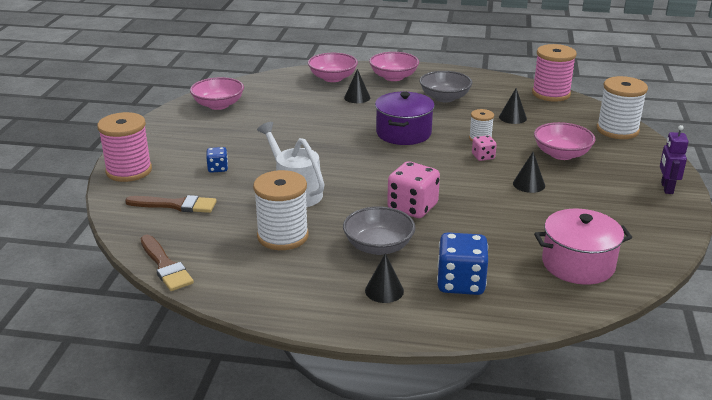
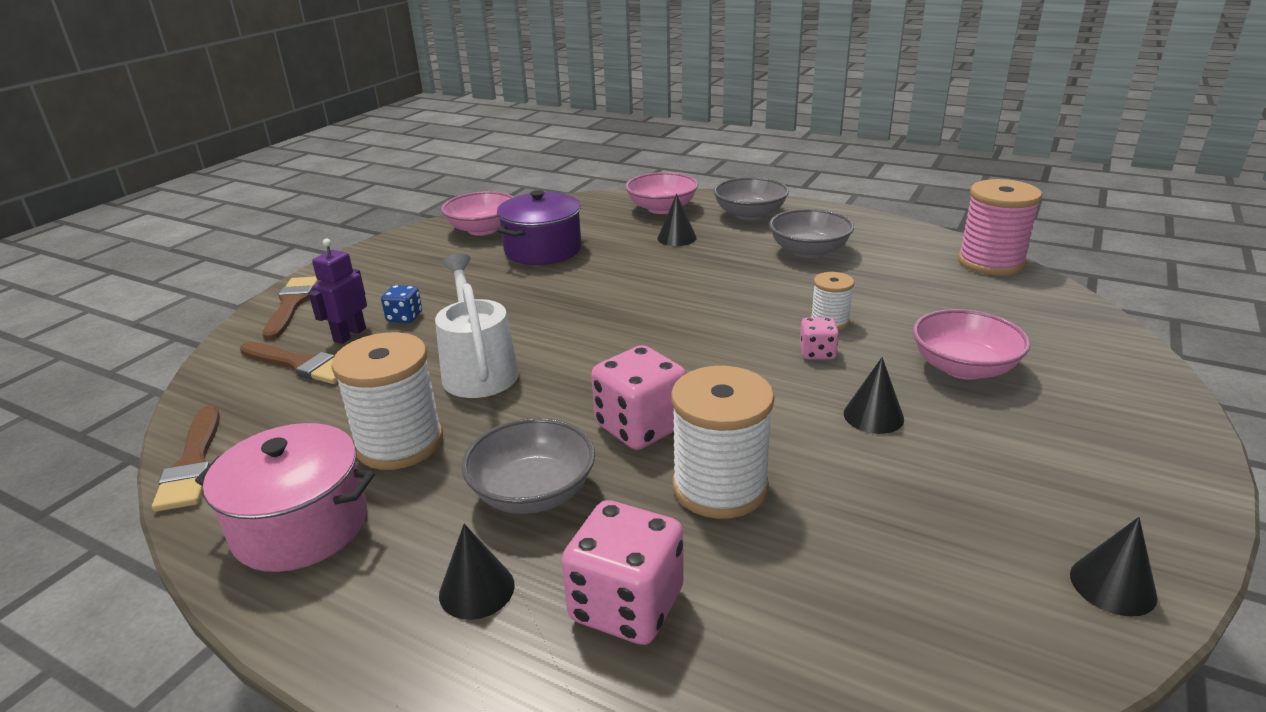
camera: 20 degrees right, 0 degrees up
pink spool [97,112,152,182] -> brown brush [262,276,319,340]
pink bowl [369,52,419,81] -> grey bowl [713,177,789,220]
purple pot [375,92,435,145] -> purple pot moved to [497,190,581,265]
blue dice [437,232,488,295] -> pink dice [561,500,684,645]
black cone [499,88,527,124] -> black cone moved to [1070,517,1158,616]
pink pot [534,209,632,285] -> pink pot moved to [195,423,375,572]
white spool [597,76,648,139] -> white spool moved to [671,366,774,519]
purple robot [660,125,689,194] -> purple robot moved to [309,239,367,344]

